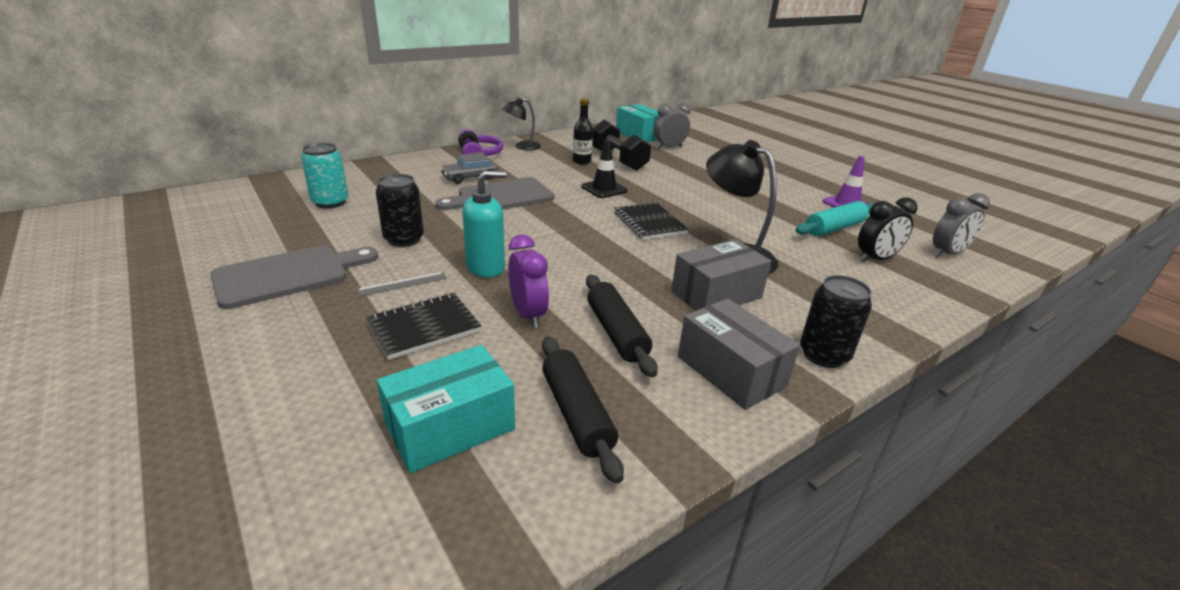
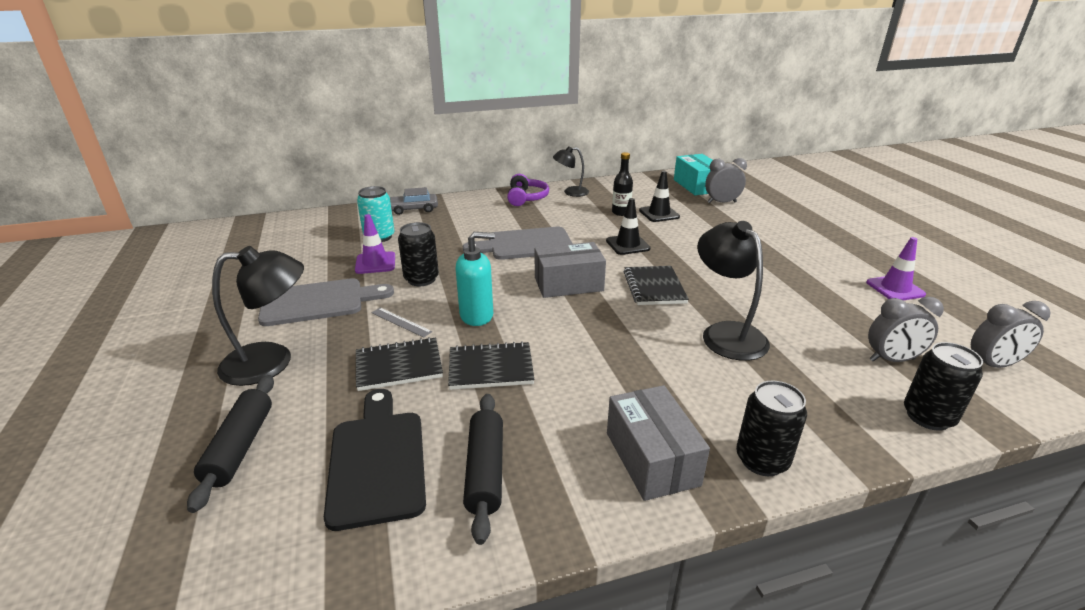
camera: 20 degrees right, 0 degrees up
grey ruler [356,272,447,296] -> grey ruler turned 45 degrees clockwise [371,308,432,338]
turquoise box [377,345,515,473] -> black cutting board [324,389,426,531]
grey car [440,152,498,184] -> grey car moved to [390,187,438,215]
purple clock [508,235,549,328] -> black notebook [448,341,535,390]
black rolling pin [586,275,657,377] -> black rolling pin moved to [187,375,274,513]
black dumbbell [592,120,651,171] -> black traffic cone [639,171,680,222]
grey box [671,239,771,311] -> grey box moved to [535,242,606,298]
turquoise rolling pin [795,201,874,236] -> none
black clock [858,197,917,262] -> grey clock [868,297,944,362]
none -> black lamp [212,246,304,386]
none -> purple traffic cone [355,214,395,274]
none -> black can [904,342,983,431]

